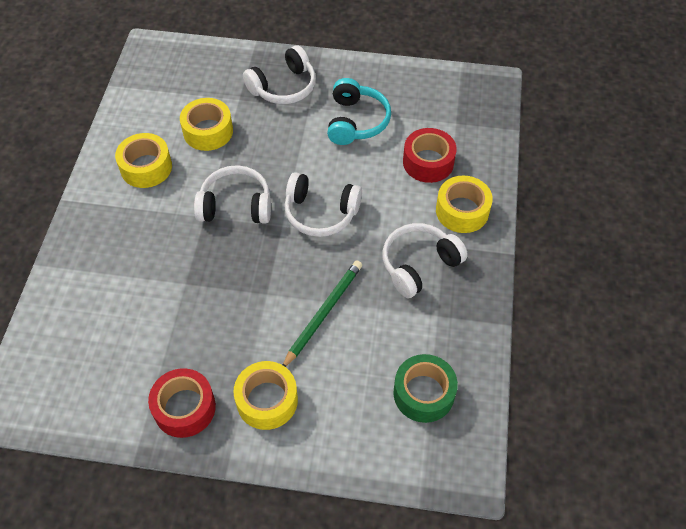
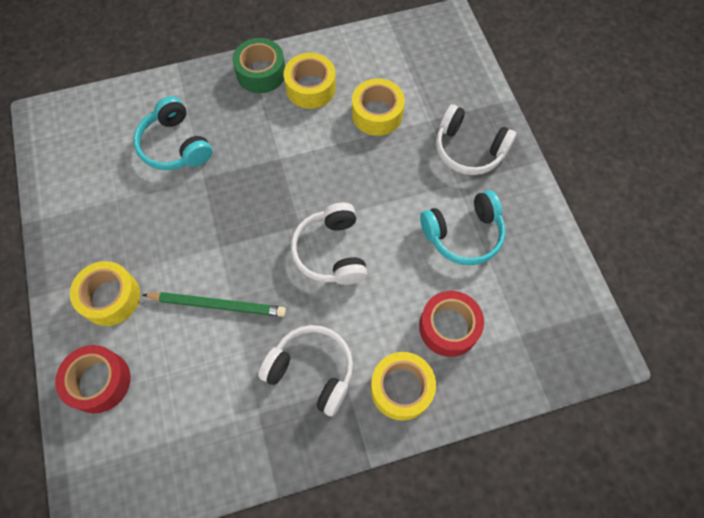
camera: 65 degrees right, 10 degrees up
red tape [148,368,216,438] -> red tape moved to [55,345,131,413]
white headphones [194,165,271,224] -> none
green tape [393,354,458,423] -> green tape moved to [232,38,285,93]
none -> turquoise headphones [133,96,212,170]

